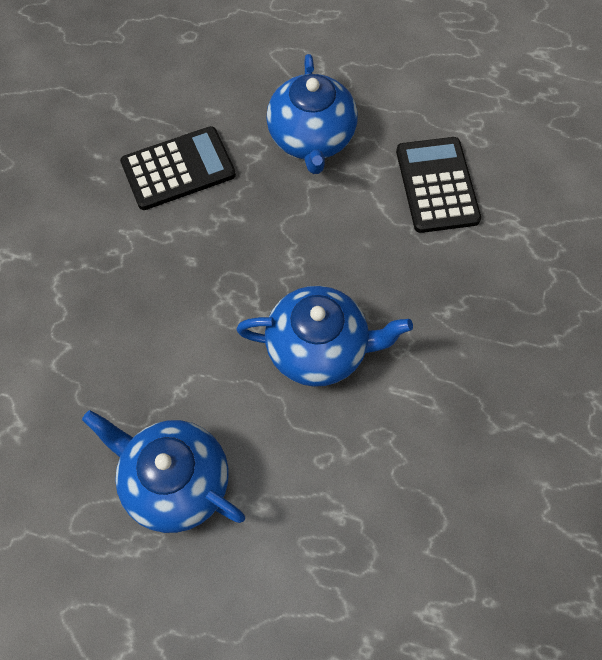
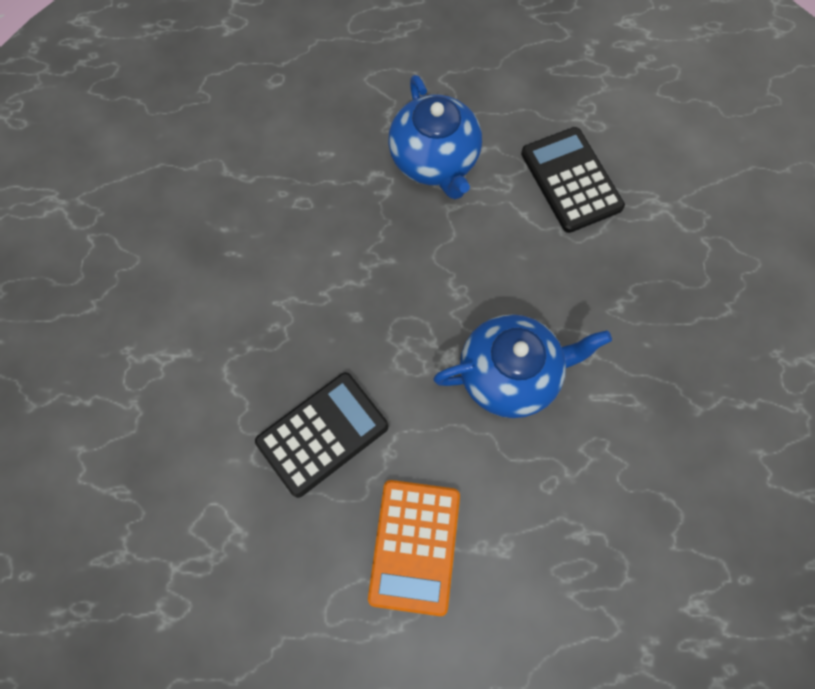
camera: 15 degrees left, 5 degrees up
blue teapot [82,410,245,533] -> orange calculator [368,480,460,616]
black calculator [120,126,236,210] -> black calculator moved to [255,372,389,498]

